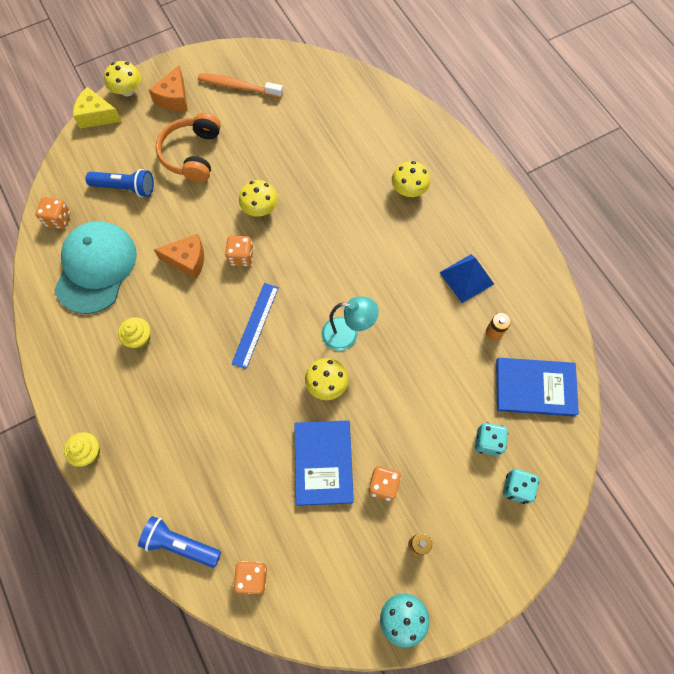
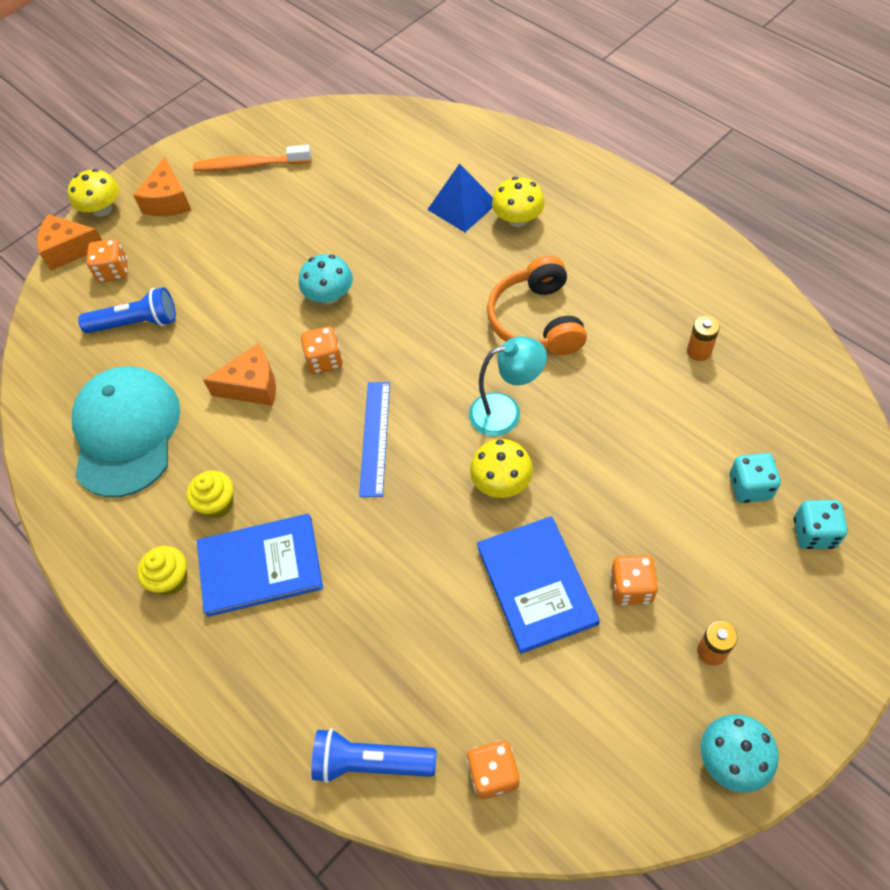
camera: 10 degrees left, 10 degrees down
orange dice [36,197,71,229] -> orange dice moved to [87,239,128,282]
yellow cupcake [64,432,100,467] -> yellow cupcake moved to [137,546,188,595]
yellow cheese [73,87,122,128] -> orange cheese [37,214,103,270]
orange headphones [156,113,221,183] -> orange headphones moved to [487,255,587,355]
yellow mushroom [239,180,278,217] -> turquoise mushroom [299,254,353,304]
blue pyramid [439,254,494,303] -> blue pyramid moved to [427,163,493,232]
blue book [496,358,579,417] -> blue book moved to [197,514,323,617]

